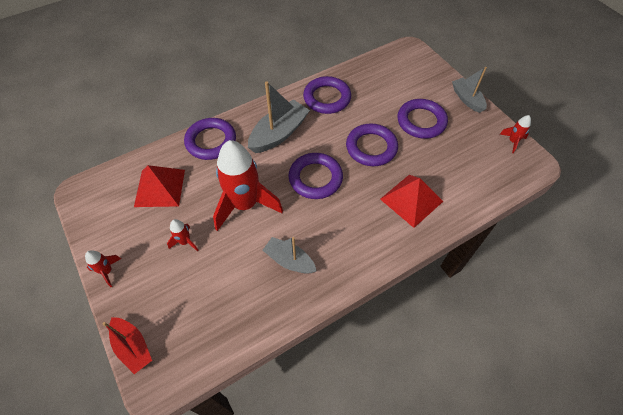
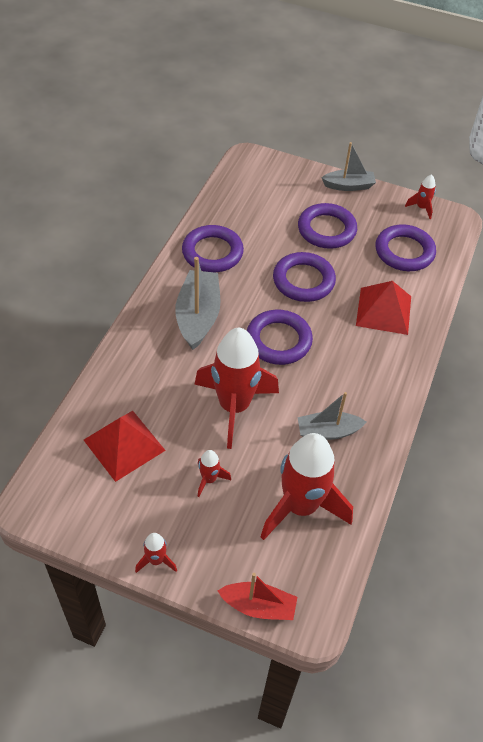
camera: 40 degrees left, 5 degrees down
purple ring [184,118,236,160] -> purple ring moved to [376,224,436,271]
grey boat [452,67,487,113] -> grey boat turned 150 degrees clockwise [321,142,376,191]
none -> red rocket [261,433,353,540]

